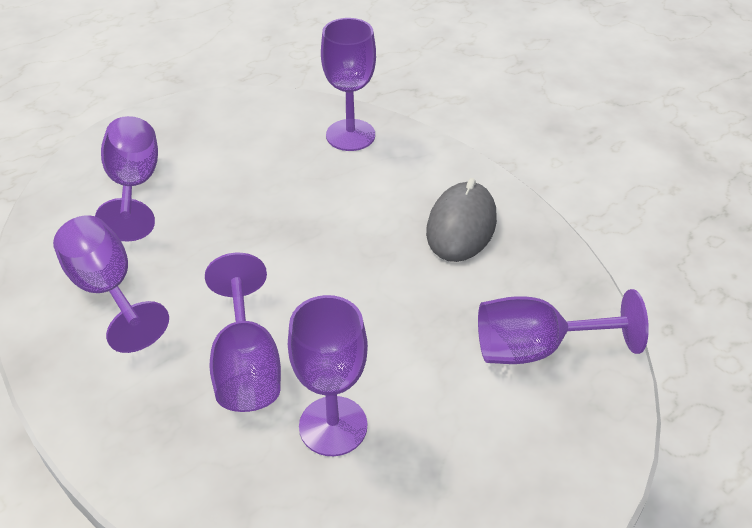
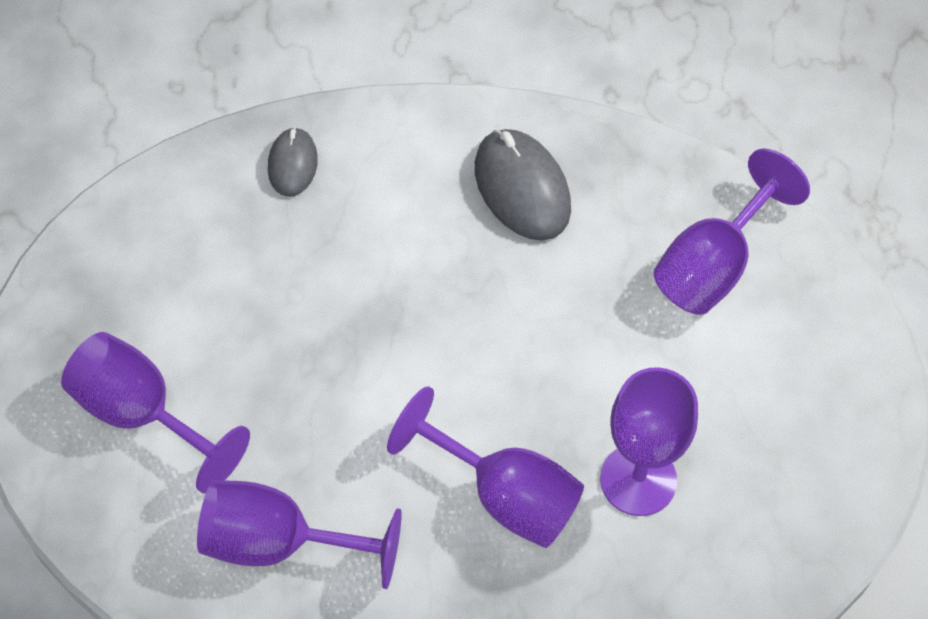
camera: 45 degrees left, 15 degrees up
purple goblet [321,18,376,151] -> grey mouse [268,127,318,197]

